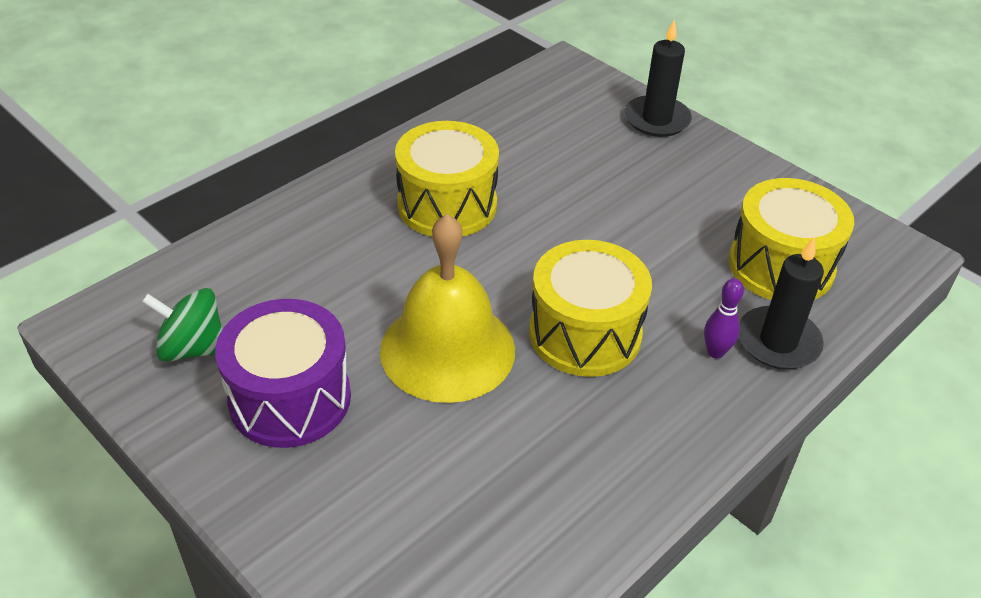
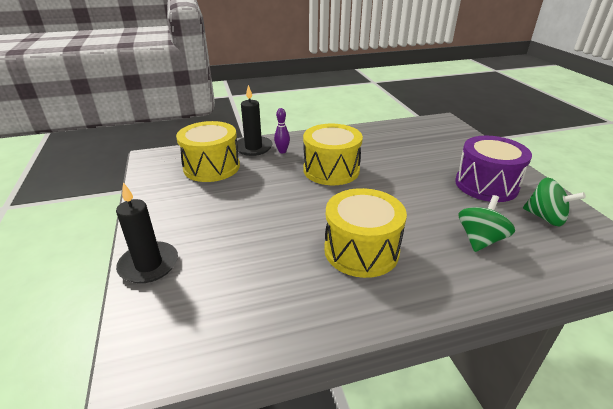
camera: 150 degrees left, 10 degrees down
yellow bell [380,214,515,403] -> none
none -> green spinning top [459,195,515,252]

